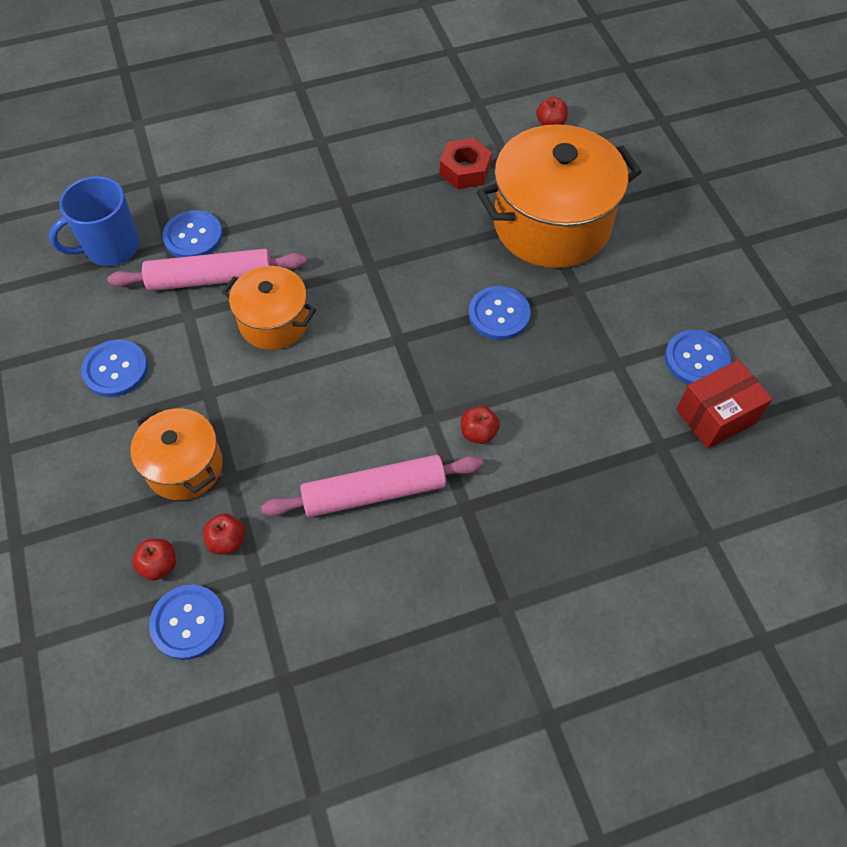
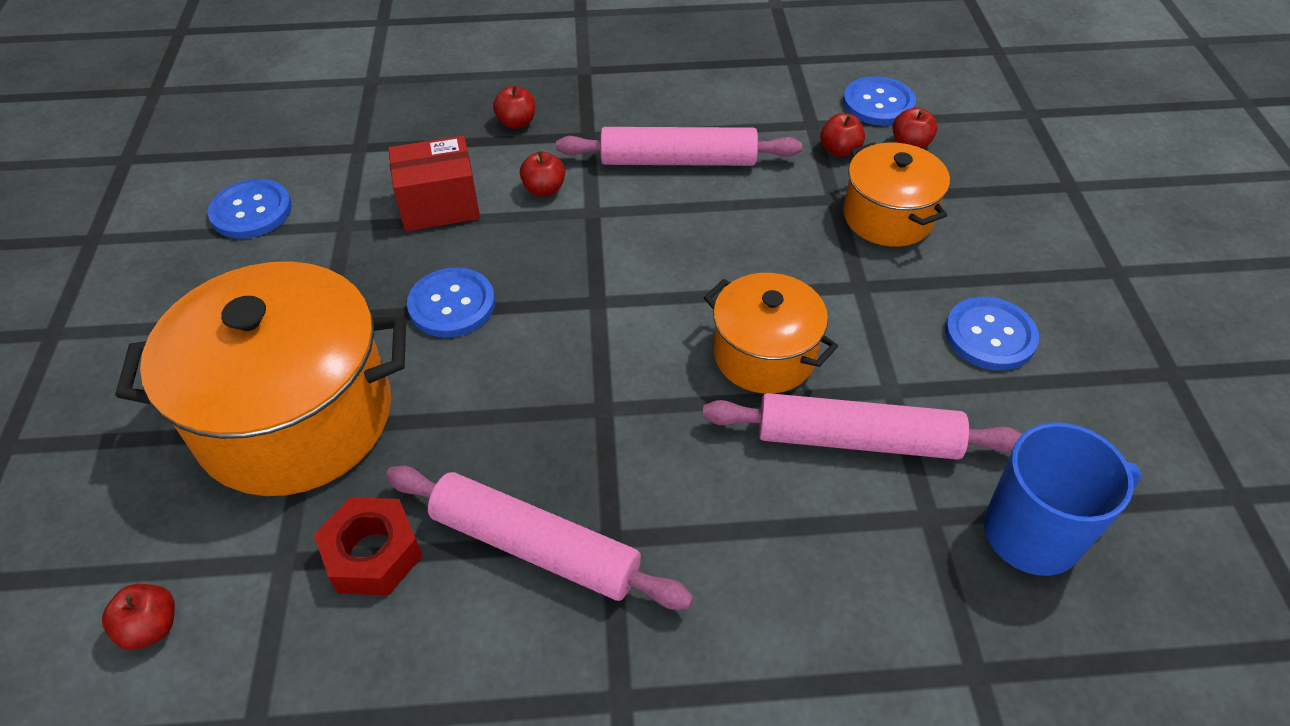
camera: 165 degrees left, 10 degrees down
blue button [162,210,223,258] -> none
red box [676,360,773,449] -> red box moved to [388,136,480,231]
none -> pink rolling pin [386,466,694,610]
none -> red apple [493,85,535,129]

